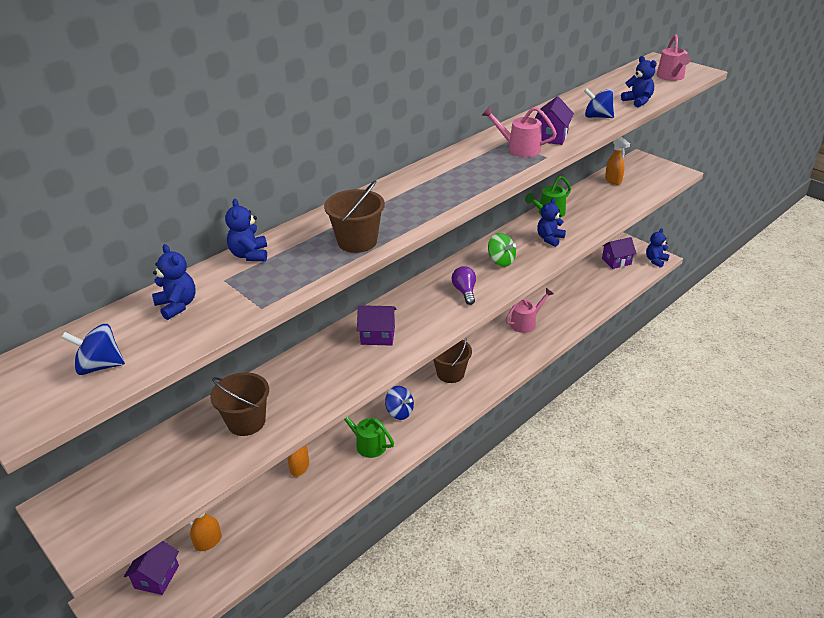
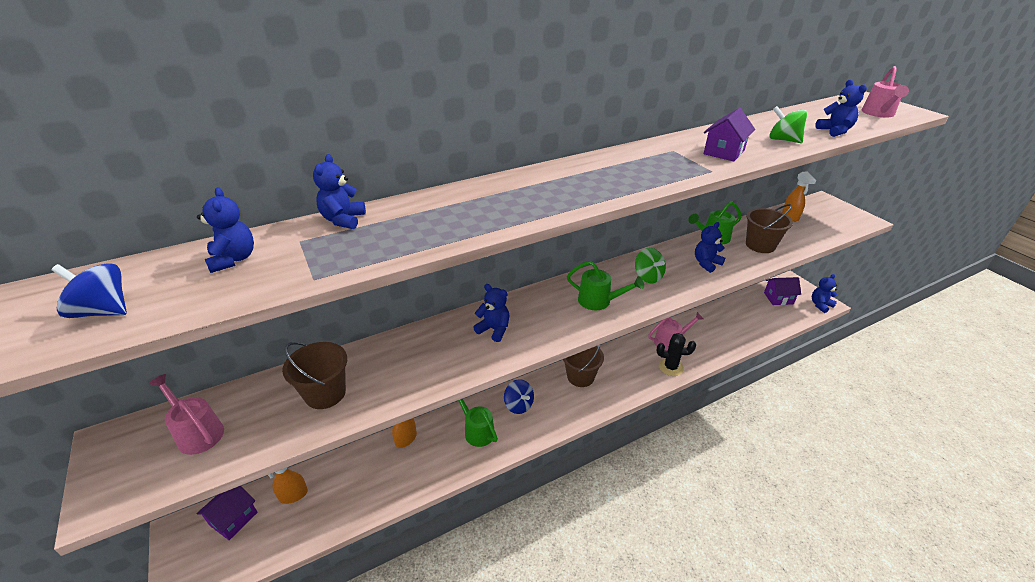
camera: 15 degrees right, 0 degrees up
brown bucket [324,180,385,253] -> brown bucket moved to [746,204,793,253]
purple house [357,305,396,345] -> blue teddy bear [473,284,509,342]
purple light bulb [452,266,476,305] -> green watering can [567,261,644,310]
pink watering can [482,106,557,157] -> pink watering can moved to [149,374,224,455]
blue spinning top [584,88,614,118] -> green spinning top [769,106,808,143]
none -> black cactus [657,333,696,376]

